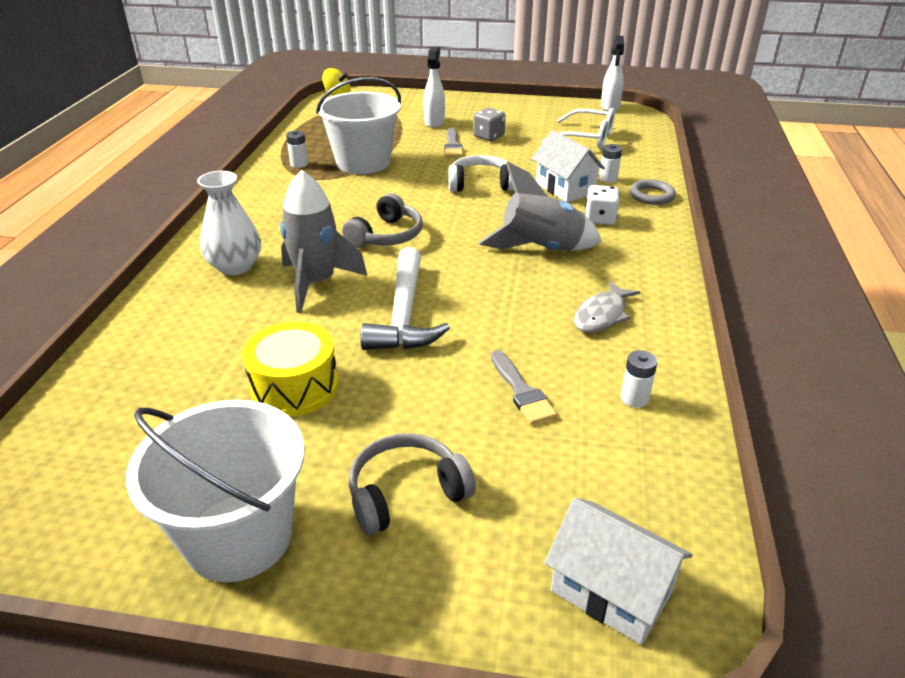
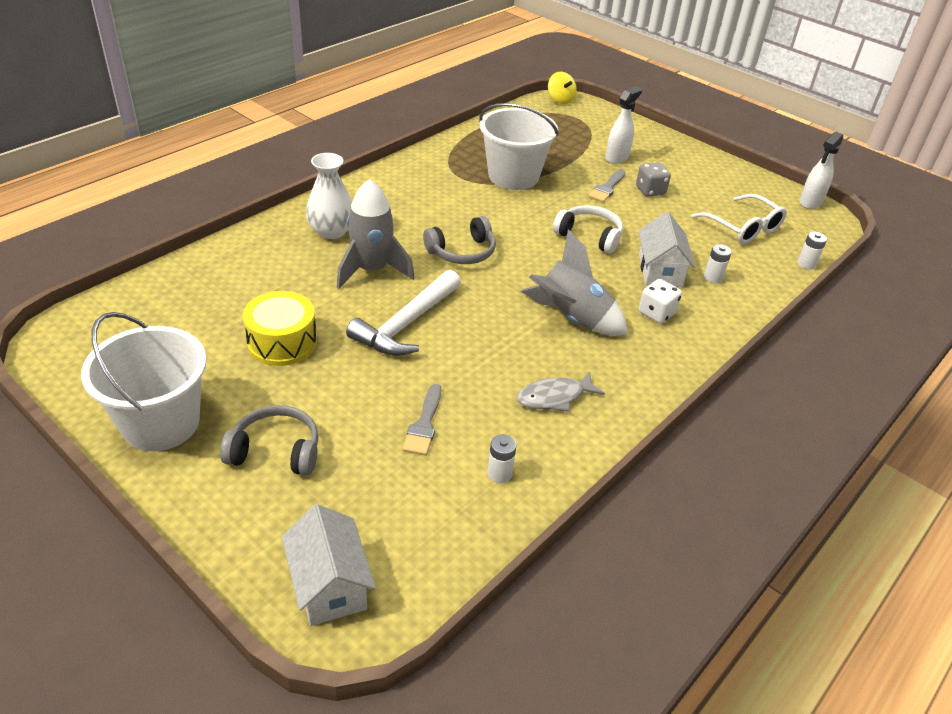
camera: 30 degrees right, 5 degrees up
white battery [286,130,308,168] -> white battery moved to [797,232,827,270]
grey ring [630,179,676,205] -> none

